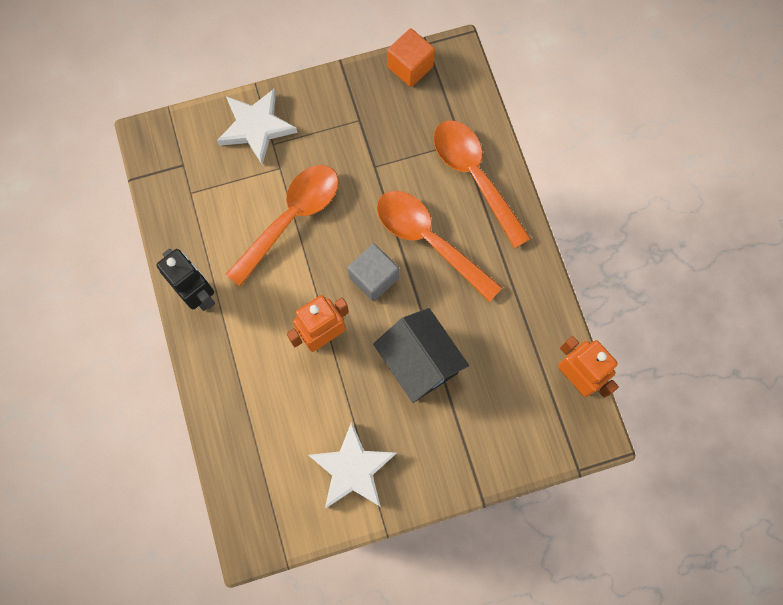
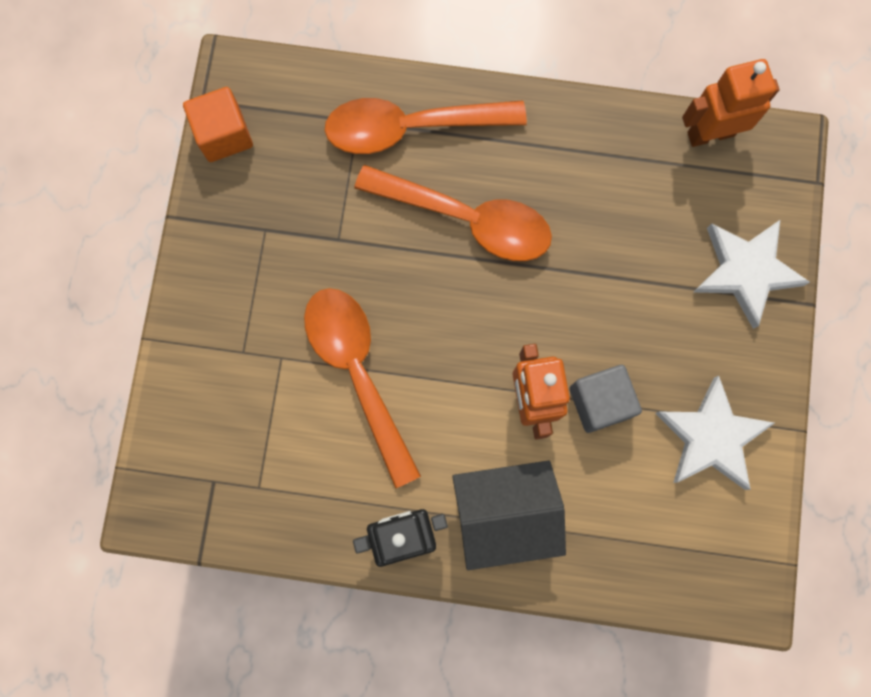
camera: 65 degrees left, 5 degrees up
white star [217,89,297,165] -> white star moved to [693,219,810,329]
grey cube [348,244,399,301] -> grey cube moved to [569,365,642,433]
black house [373,308,469,403] -> black house moved to [452,460,566,570]
orange spoon [377,191,503,302] -> orange spoon turned 135 degrees counterclockwise [354,165,552,261]

